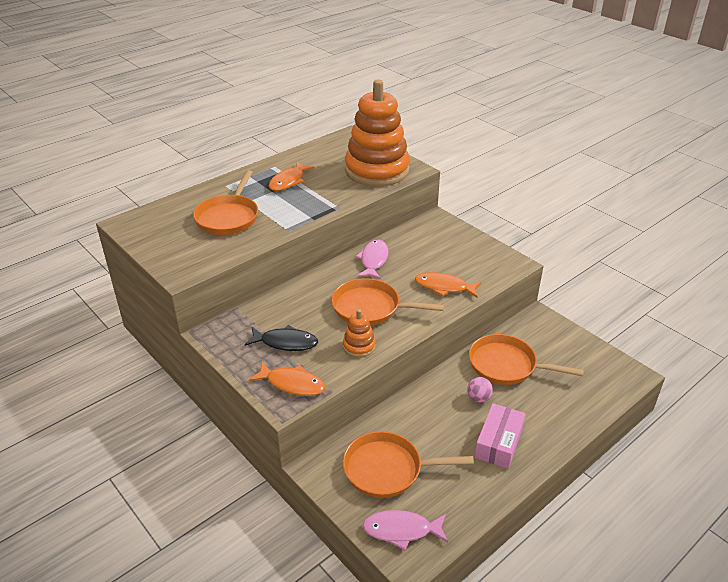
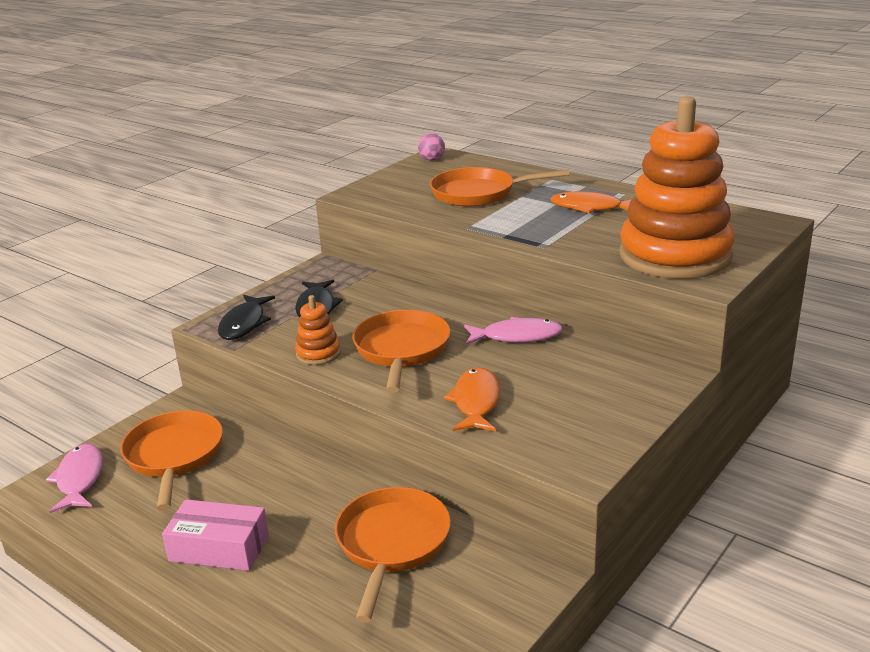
camera: 80 degrees right, 10 degrees down
orange fish [249,362,325,396] -> black fish [218,295,275,340]
pink ball [467,377,493,402] -> pink ball moved to [418,133,445,161]

